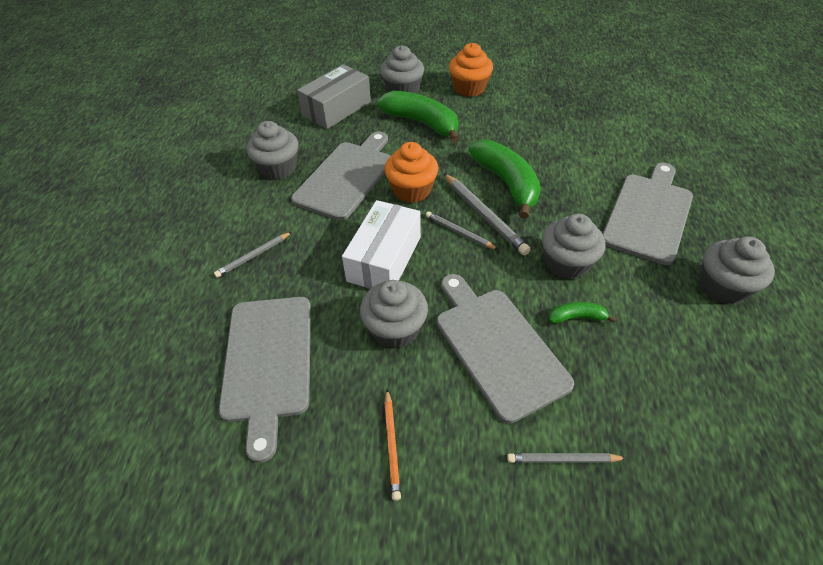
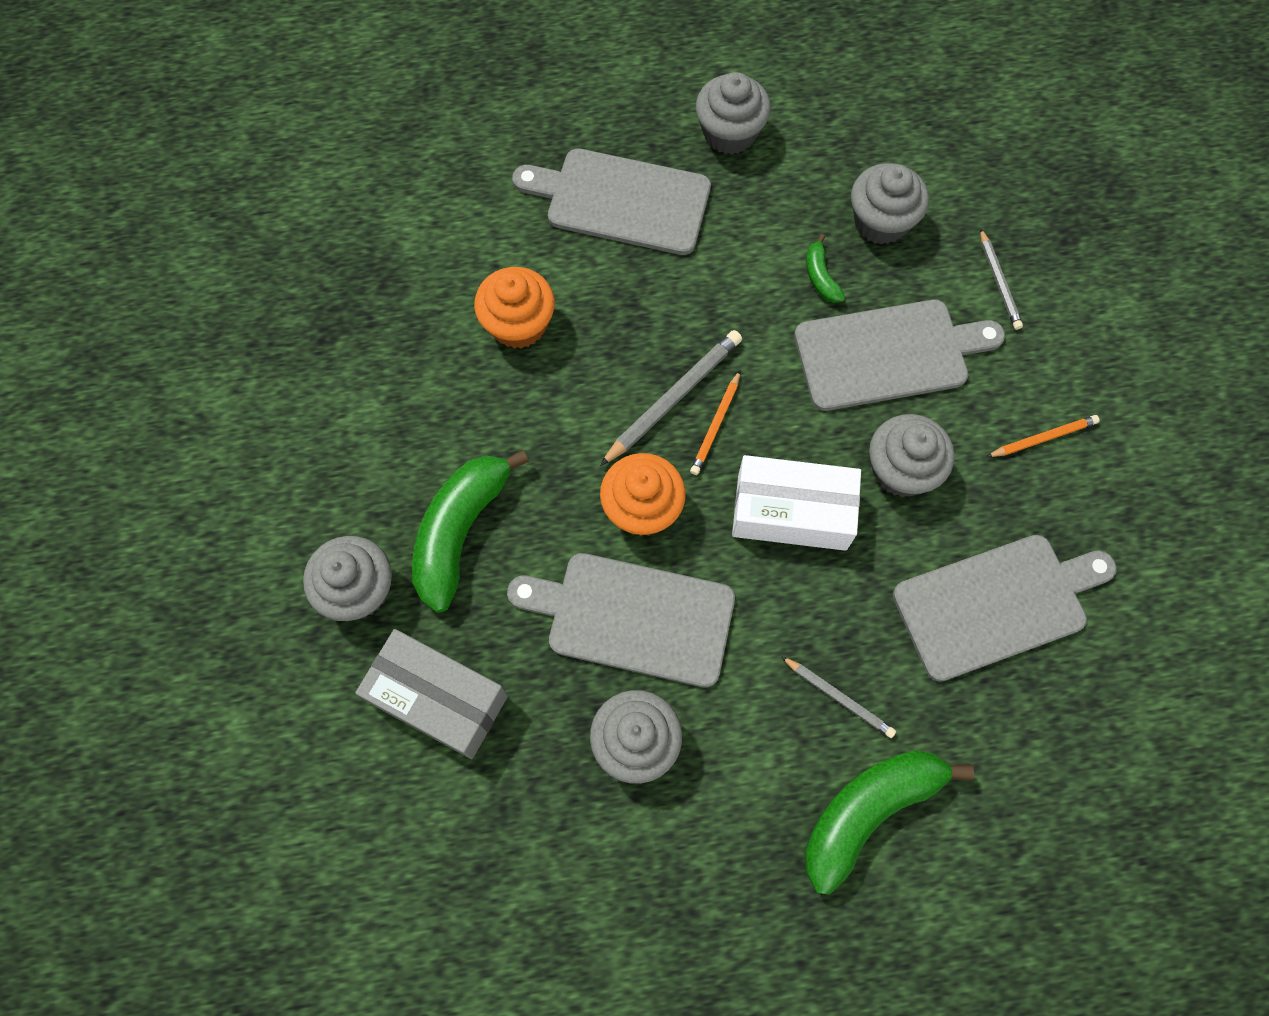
camera: 105 degrees left, 20 degrees up
grey pencil [426,211,498,250] -> orange pencil [690,371,740,475]
grey cutting board [437,274,574,424] -> grey cutting board turned 150 degrees counterclockwise [794,300,1005,411]
orange cupcake [449,43,493,97] -> orange cupcake moved to [474,267,555,349]
green banana [468,139,541,219] -> green banana moved to [804,750,974,895]
grey cupcake [542,214,605,280] -> grey cupcake moved to [851,163,929,245]

